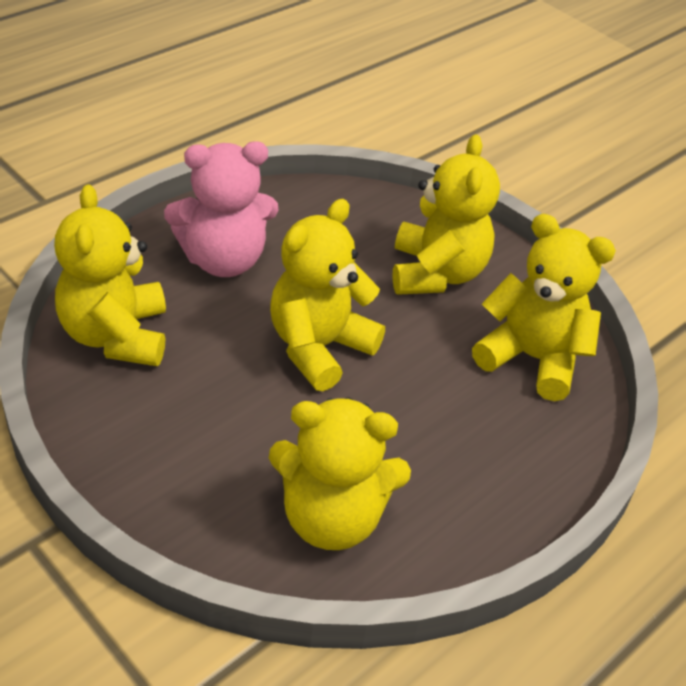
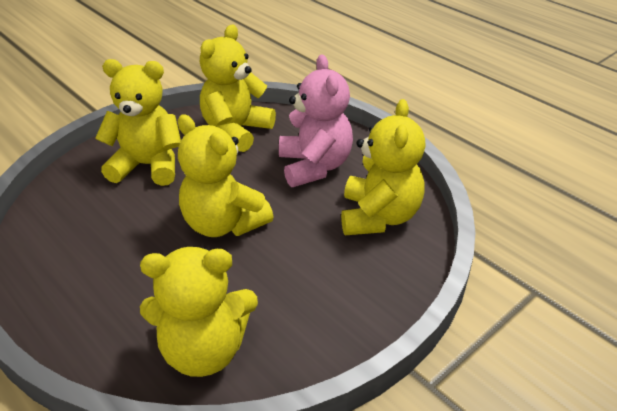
camera: 85 degrees left, 5 degrees down
pink teddy bear [164,141,279,277] -> pink teddy bear moved to [279,55,353,187]

